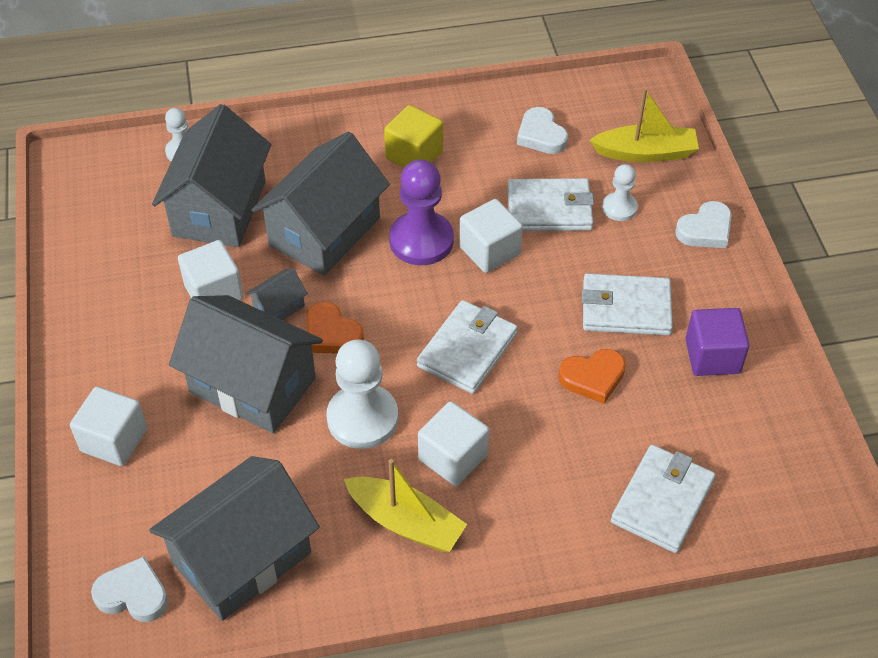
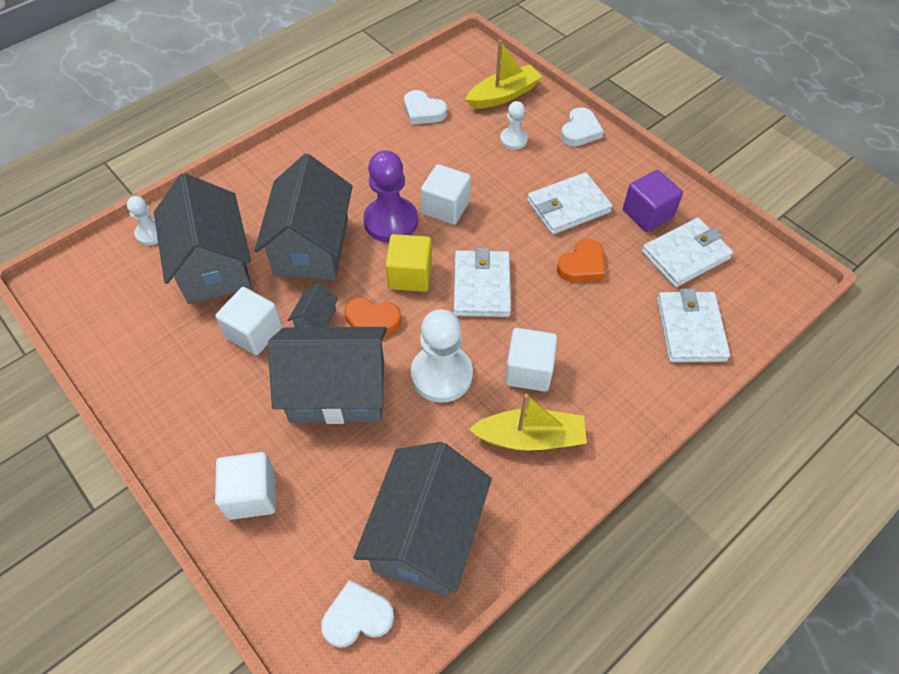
camera: 30 degrees left, 5 degrees up
yellow cube [384,105,443,168] -> yellow cube moved to [385,234,432,292]
white wallet [507,178,594,231] -> white wallet moved to [642,218,733,287]

